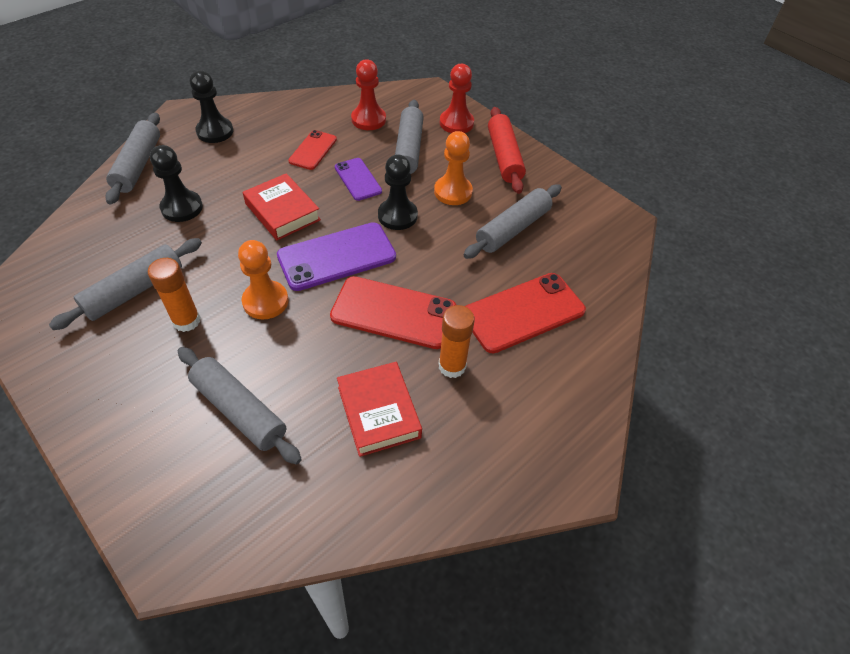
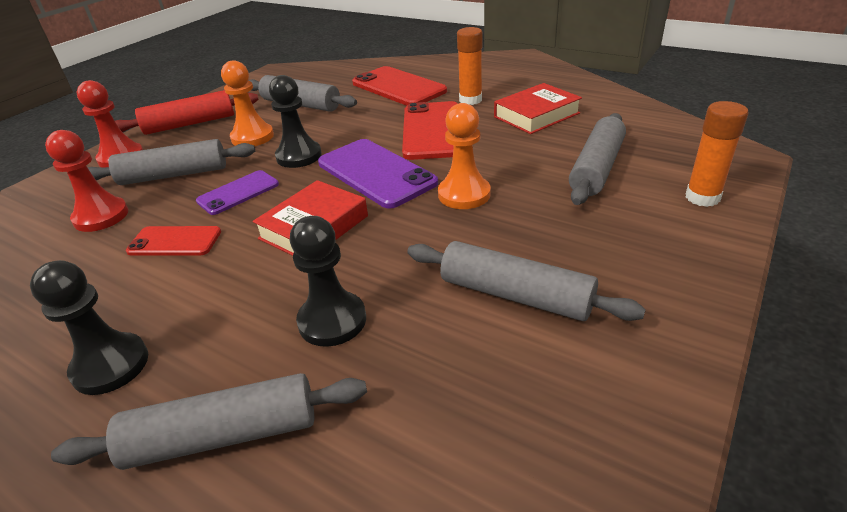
camera: 100 degrees left, 15 degrees down
orange glue stick [148,258,201,332] -> orange glue stick moved to [685,101,748,207]

